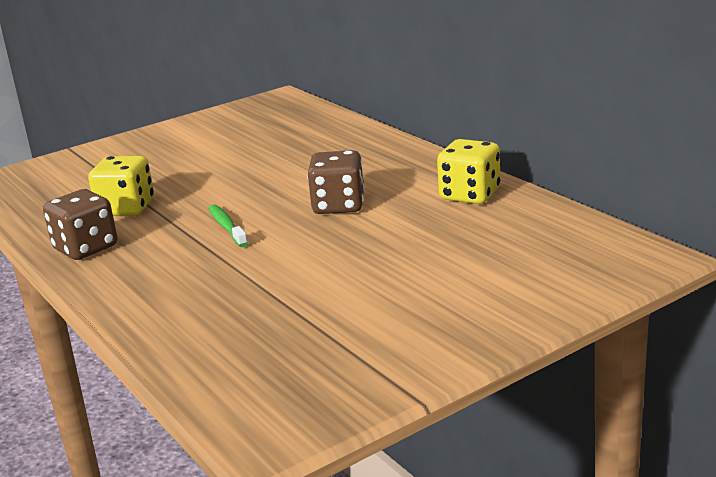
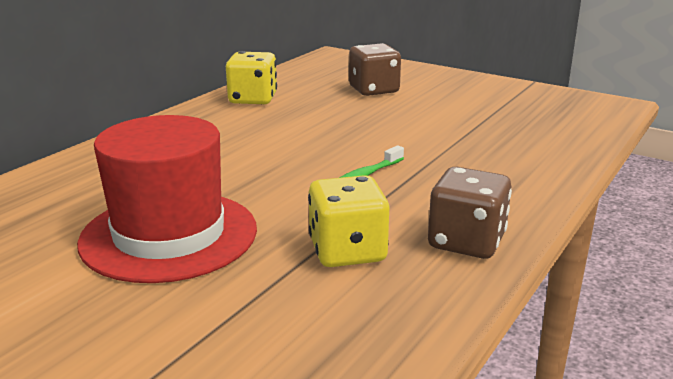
camera: 115 degrees left, 0 degrees up
brown dice [307,150,364,214] -> brown dice moved to [349,43,401,96]
none -> red hat [77,115,257,283]

